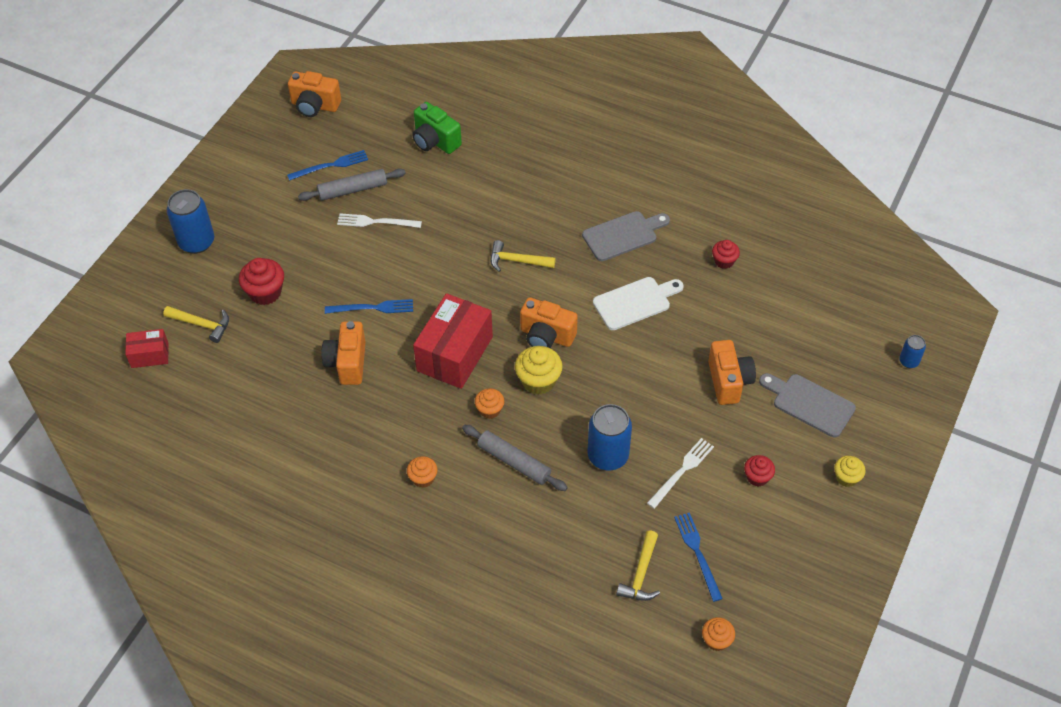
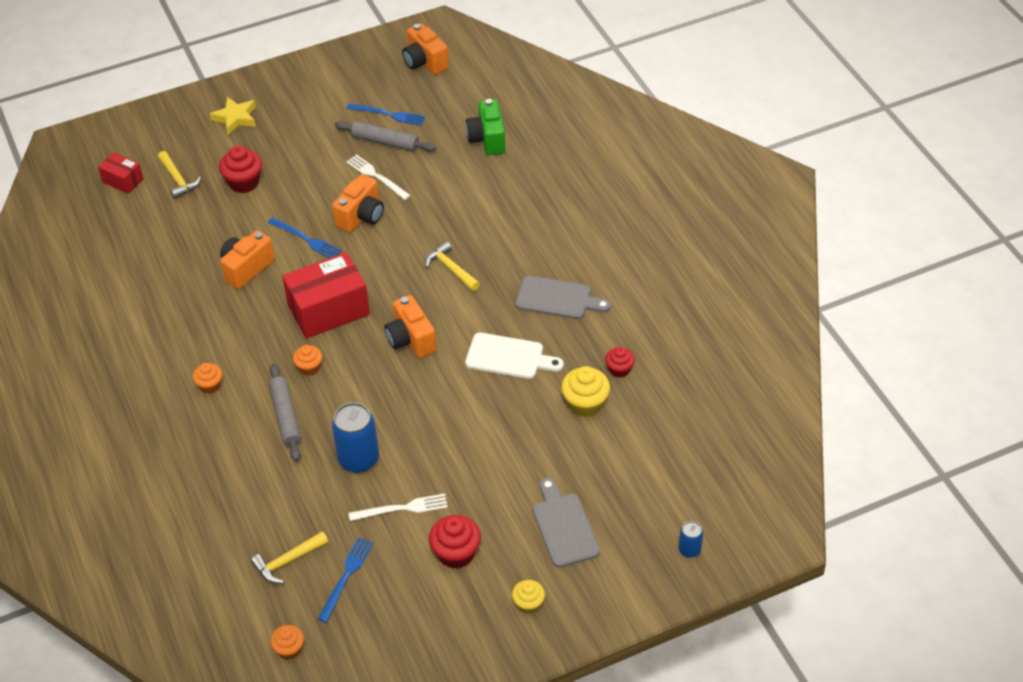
camera: 40 degrees right, 5 degrees down
blue can [167,189,214,254] -> yellow star [210,97,256,134]
yellow cupcake [515,346,563,394] -> yellow cupcake moved to [561,366,610,417]
orange camera [708,340,756,405] -> orange camera moved to [332,174,384,232]
red cupcake [744,455,775,487] -> red cupcake [429,515,481,569], size x1.61

